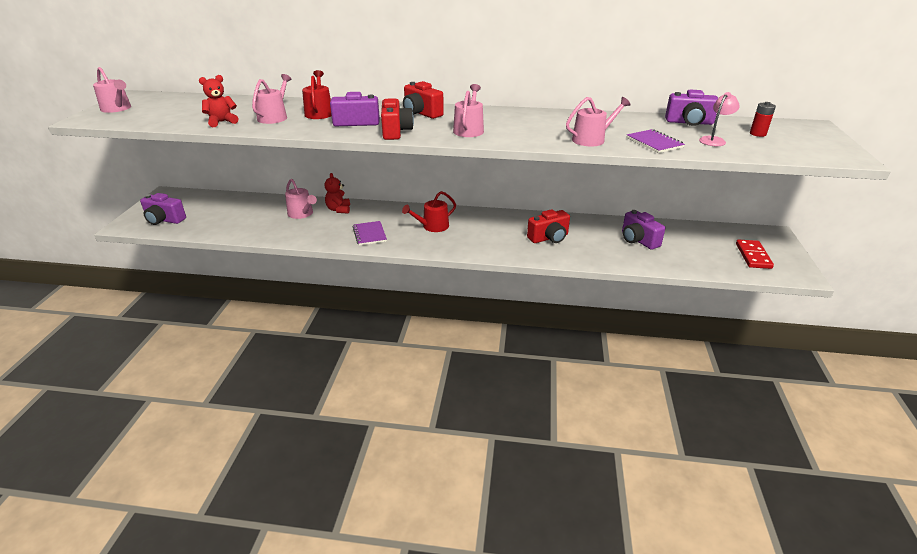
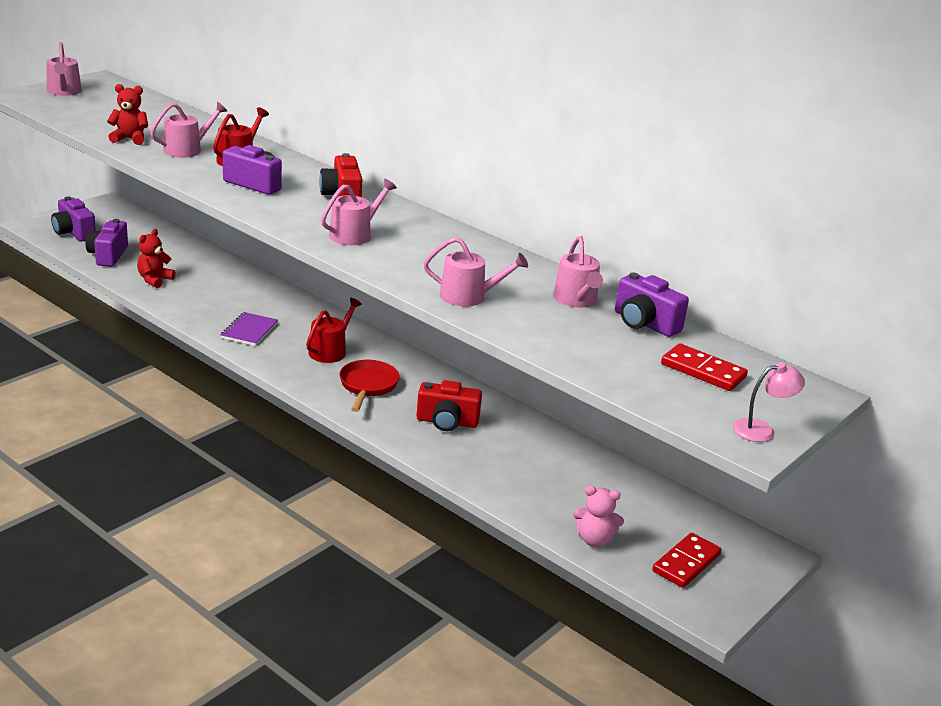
camera: 30 degrees right, 5 degrees down
pink watering can [285,179,317,219] -> pink watering can moved to [553,236,603,307]
red teddy bear [324,173,350,214] -> red teddy bear moved to [137,229,176,288]
red camera [381,98,414,140] -> none
red watering can [402,191,456,232] -> red watering can turned 120 degrees clockwise [306,298,362,363]
purple camera [622,210,665,250] -> purple camera moved to [85,219,128,267]
purple notebook [626,129,685,153] -> none
pink lamp [699,92,740,146] -> pink lamp moved to [733,362,805,442]
red battery [750,102,776,137] -> red domino [661,343,748,391]
none -> red pan [339,360,400,412]
none -> pink teddy bear [573,486,624,547]

